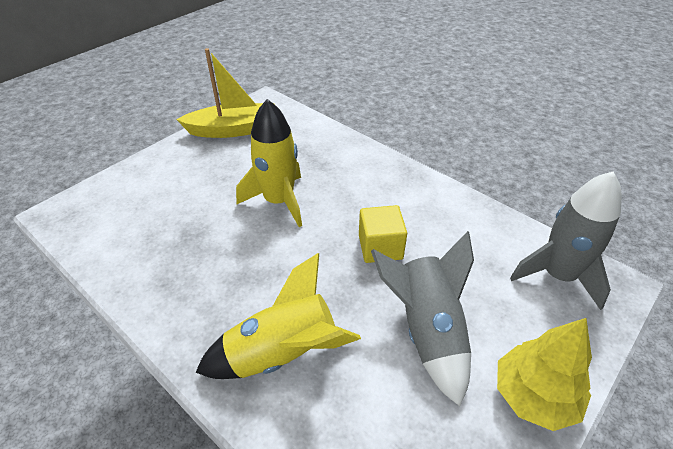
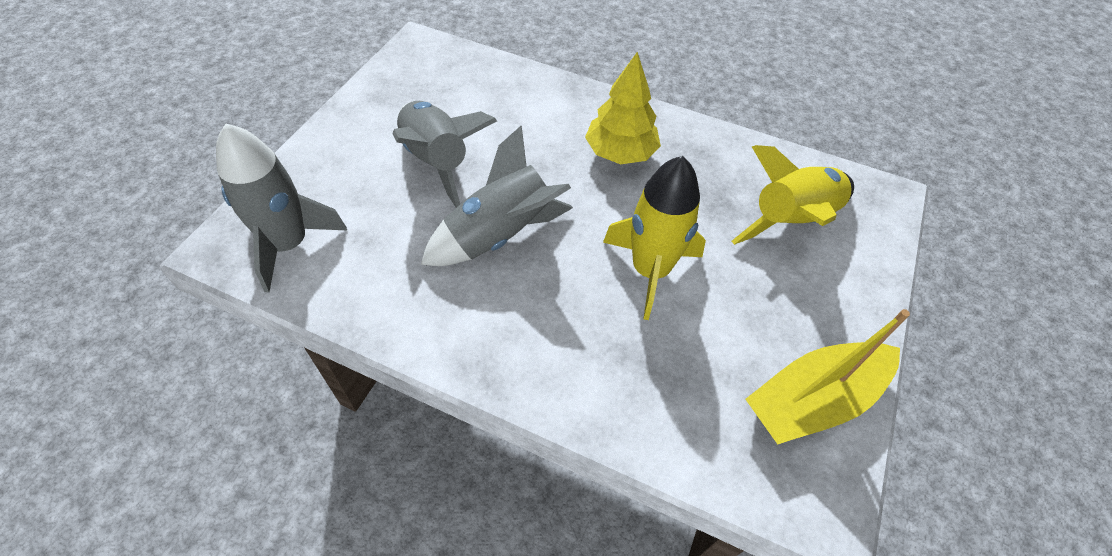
camera: 160 degrees right, 10 degrees up
yellow rocket [195,253,361,379] -> yellow rocket moved to [732,145,854,245]
yellow cube [359,205,407,263] -> grey rocket [421,126,573,266]
yellow tree [497,318,592,431] -> yellow tree moved to [585,52,661,164]

